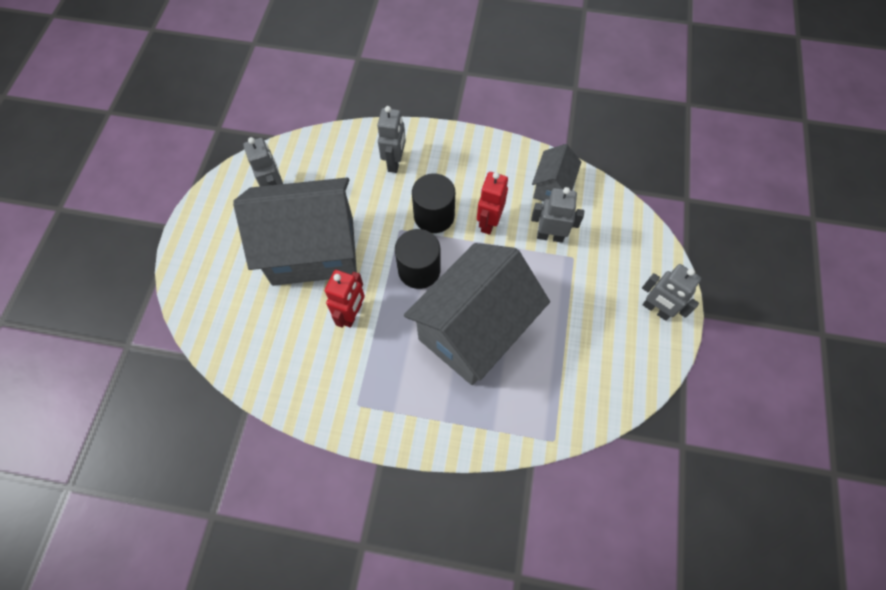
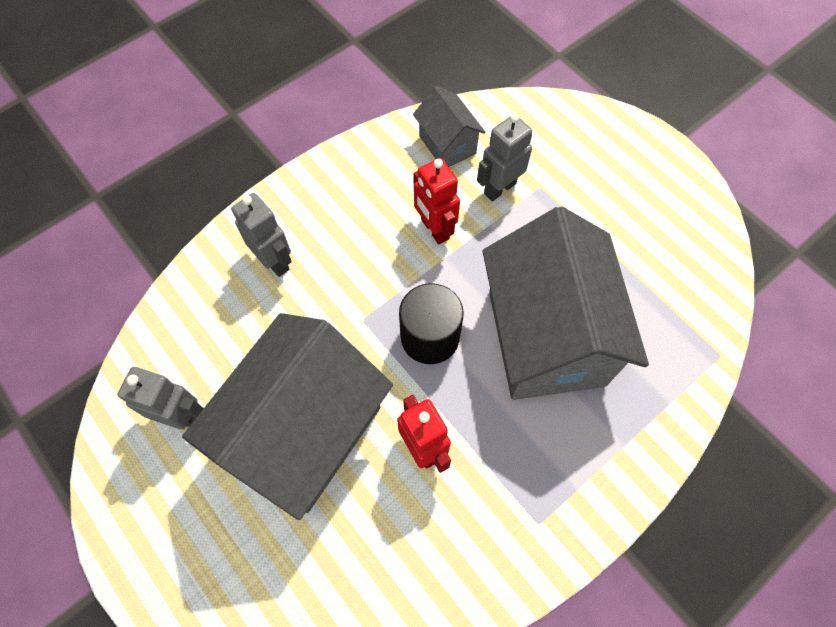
camera: 50 degrees left, 0 degrees up
black cylinder [412,174,455,233] -> none
grey robot [642,264,701,321] -> none

